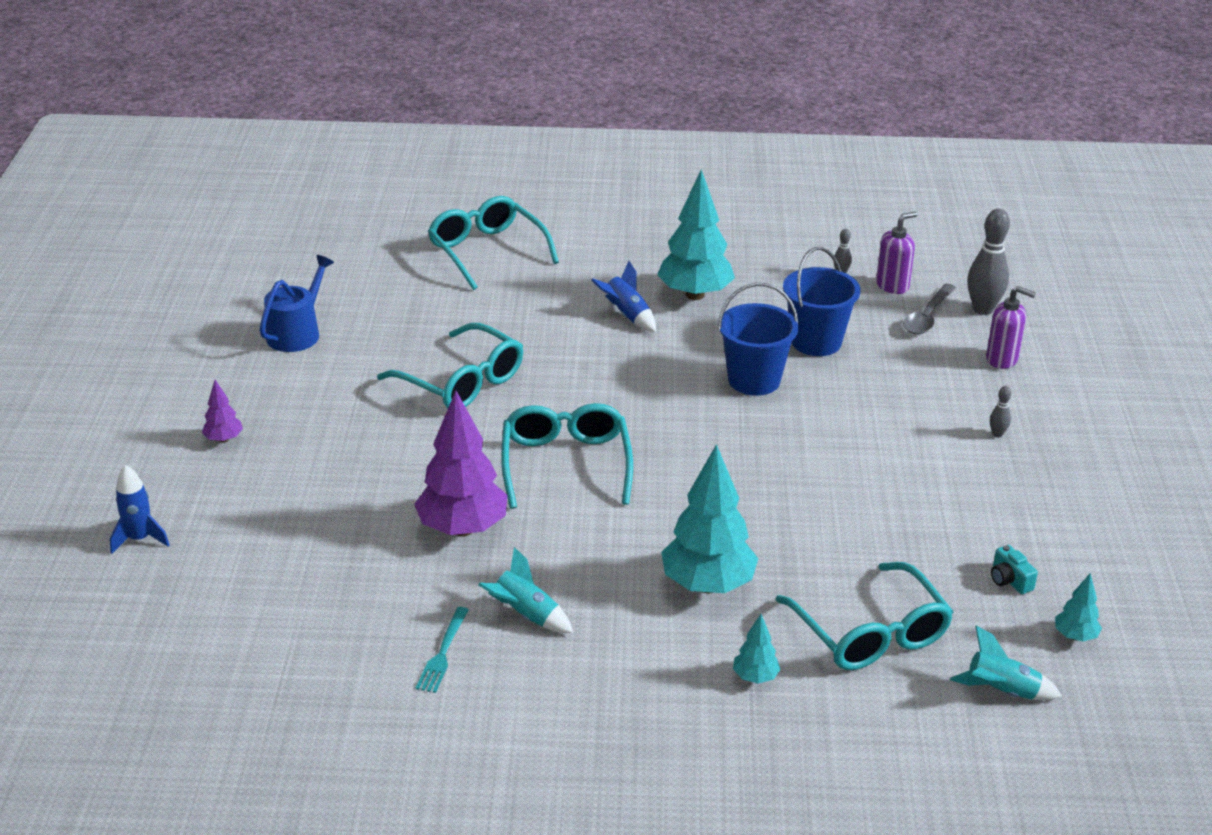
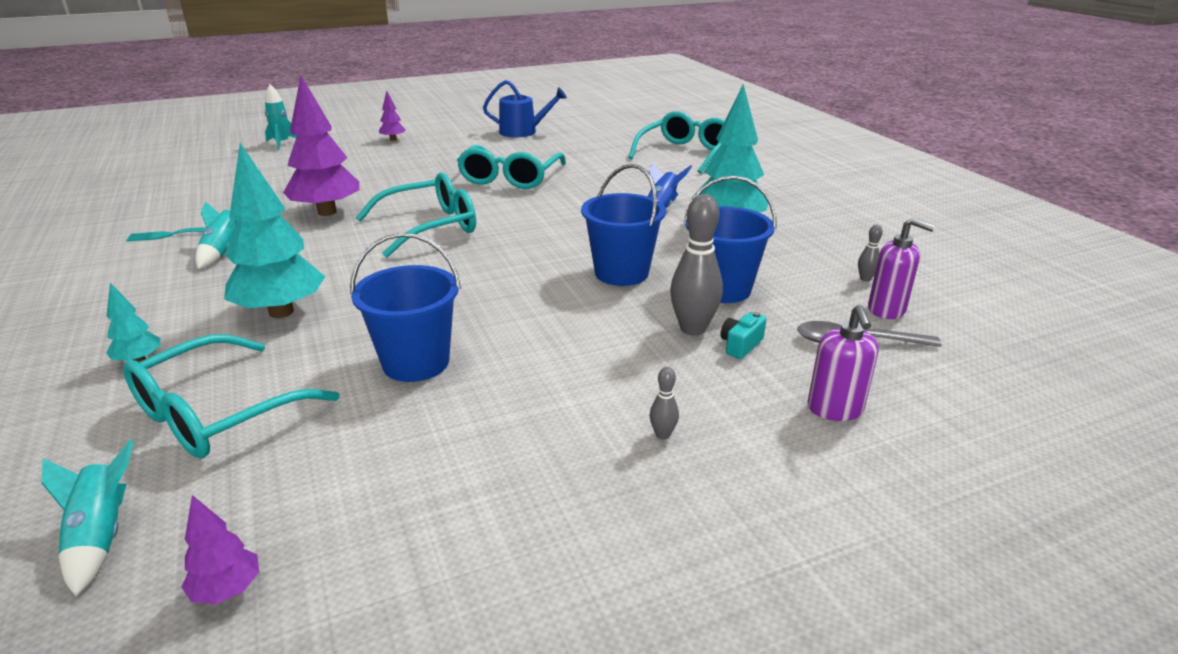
camera: 65 degrees right, 5 degrees down
blue rocket [110,465,169,554] -> turquoise rocket [265,84,297,150]
grey bowling pin [967,209,1010,315] -> grey bowling pin moved to [670,194,723,336]
turquoise camera [991,545,1038,594] -> turquoise camera moved to [720,312,767,359]
turquoise tree [1055,573,1102,642] -> purple tree [182,495,259,604]
none -> blue bucket [350,233,461,382]

